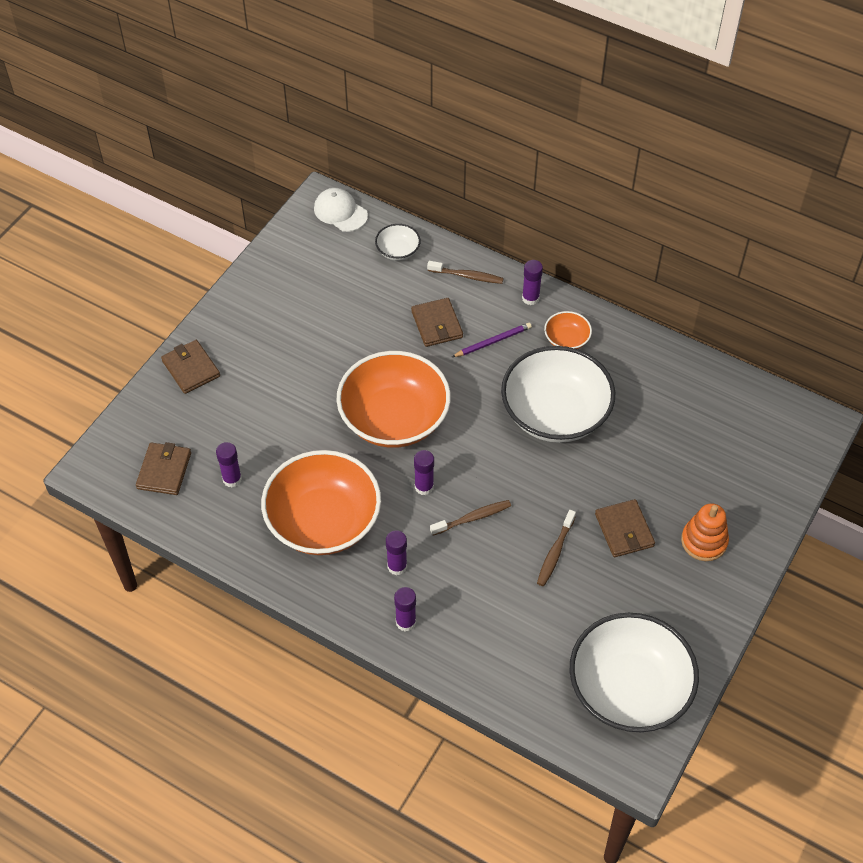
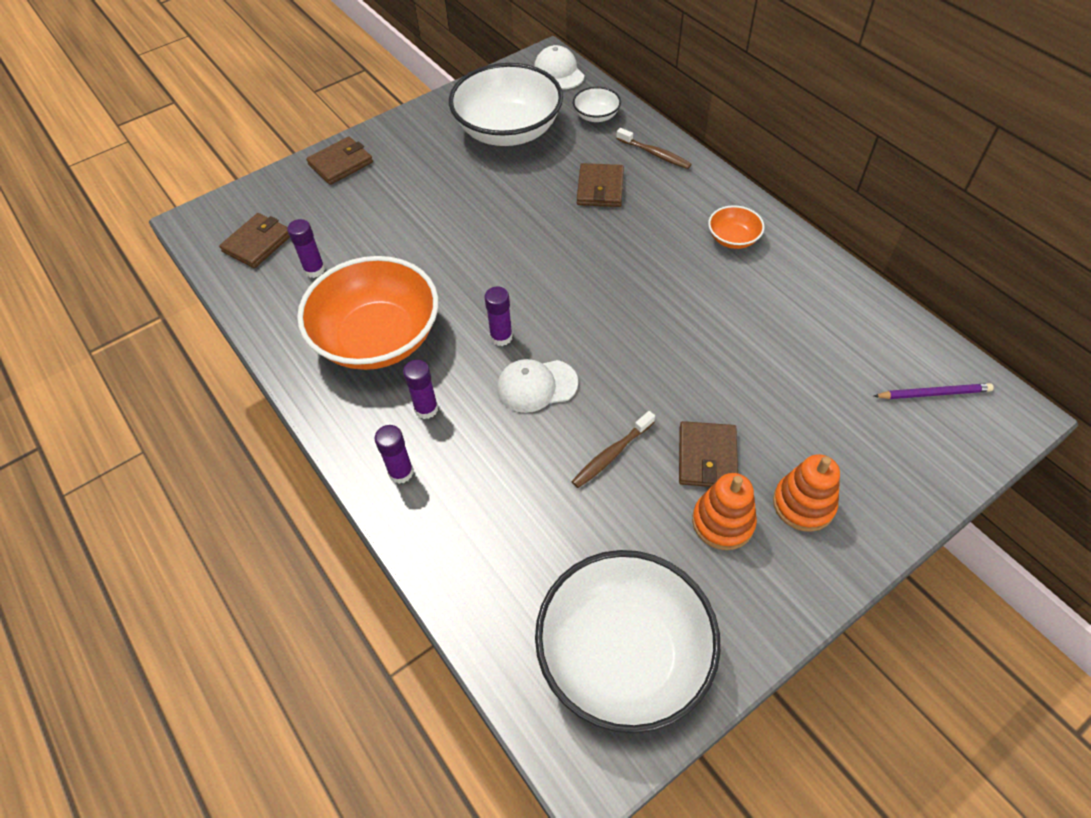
camera: 25 degrees right, 0 degrees up
brown wallet [161,340,220,394] -> brown wallet turned 60 degrees clockwise [306,136,373,185]
orange bowl [336,351,451,448] -> none
brown toothbrush [430,500,511,535] -> white cap [497,359,578,413]
purple pencil [452,323,532,357] -> purple pencil moved to [874,383,994,399]
white bowl [501,346,615,443] -> white bowl moved to [449,63,563,146]
purple glue stick [522,260,543,305] -> none
none -> orange stacking toy [692,473,757,550]

